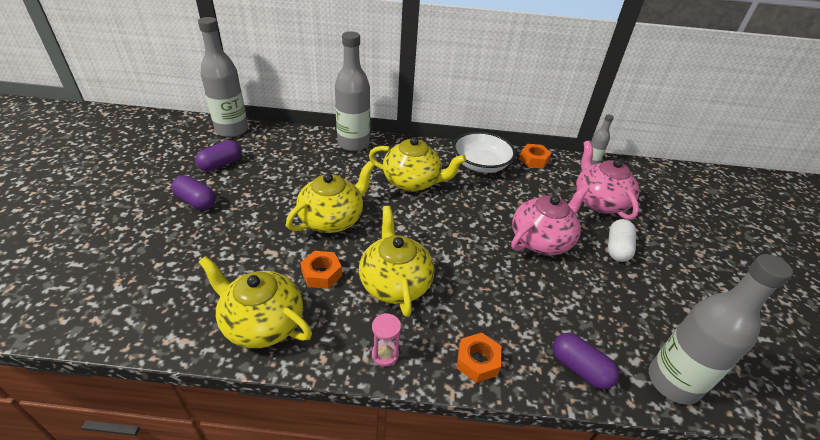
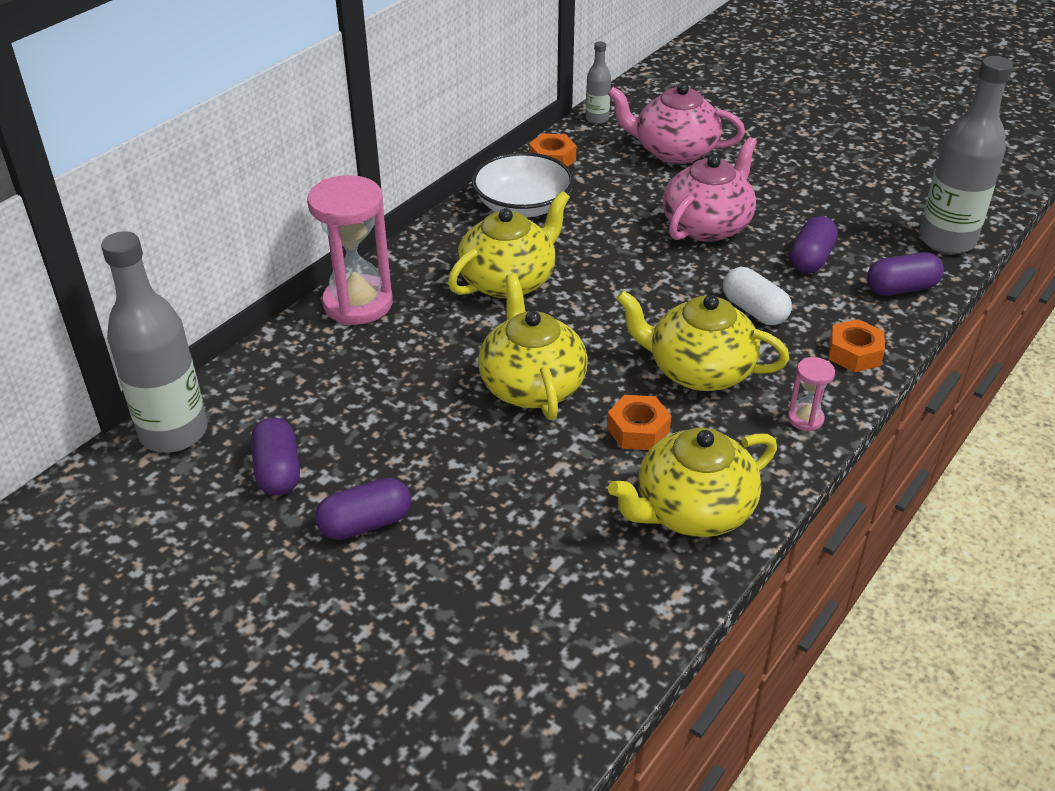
camera: 55 degrees left, 0 degrees up
grey bottle [335,31,370,151] -> pink hourglass [307,175,393,325]
pink teapot [511,184,590,255] -> pink teapot turned 45 degrees clockwise [663,137,757,242]
white capsule [608,219,636,262] -> white capsule moved to [723,267,792,325]
none -> purple capsule [790,216,838,273]

